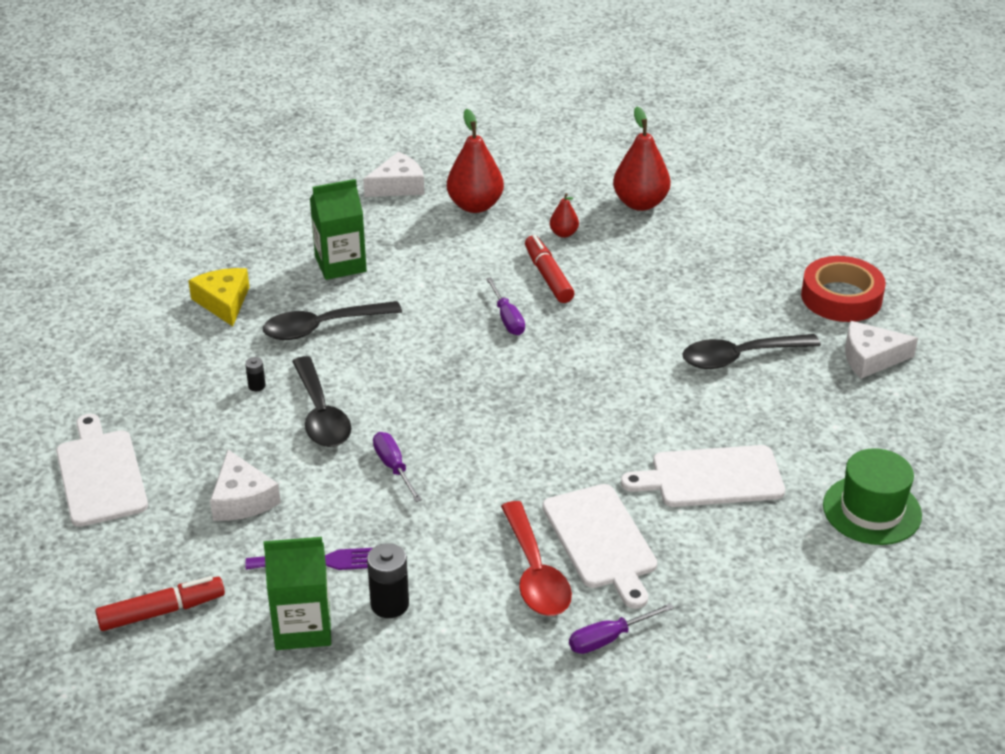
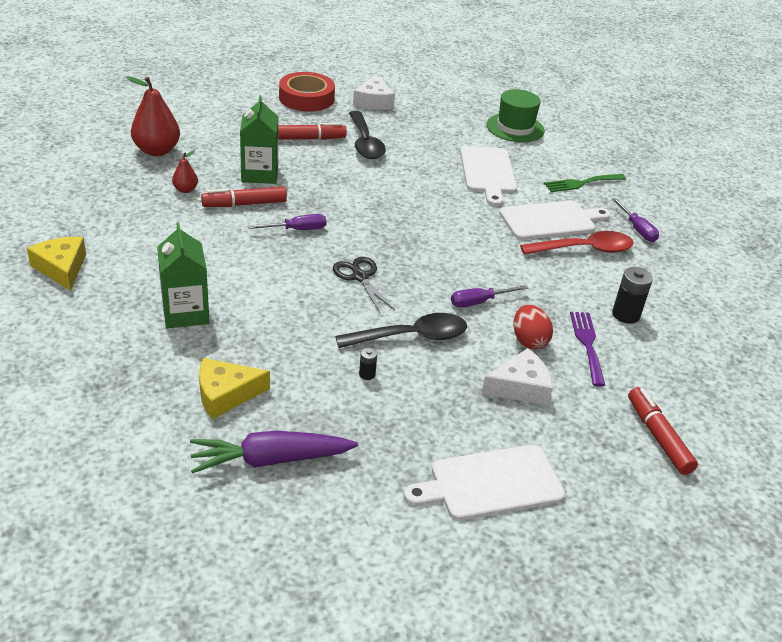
camera: 90 degrees left, 0 degrees up
black spoon [263,301,402,340] -> none
green carton [264,537,331,650] -> green carton moved to [240,95,278,184]
white cheese [363,152,425,197] -> yellow cheese [27,237,86,291]
red pear [447,109,504,213] -> none
none -> purple carrot [190,431,358,474]
none -> red marker [278,123,347,140]
none -> black scissors [333,257,395,313]
none -> red egg [513,305,553,349]
none -> green fork [544,174,626,192]

